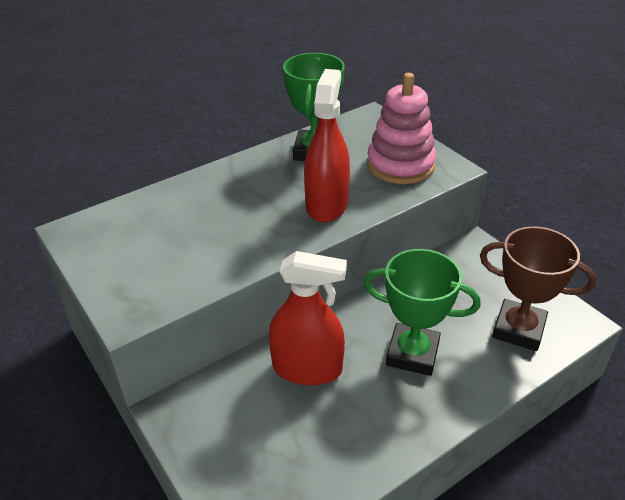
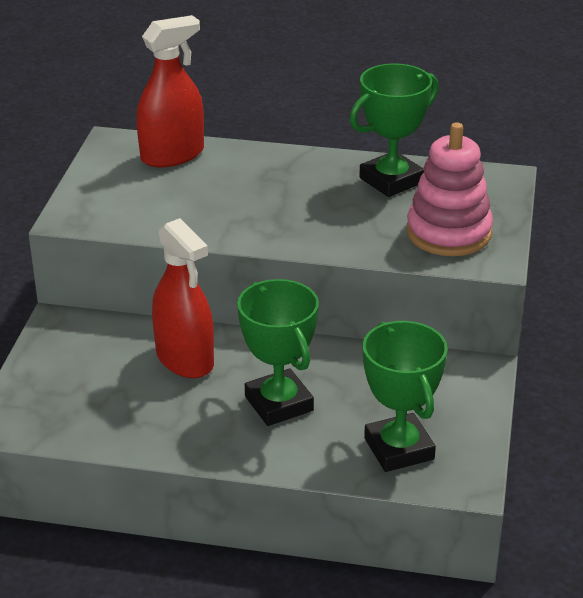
camera: 45 degrees right, 5 degrees down
red spray bottle [304,69,350,222] -> red spray bottle moved to [137,15,204,167]
brown trophy [480,226,596,351] -> green trophy [363,321,448,472]

